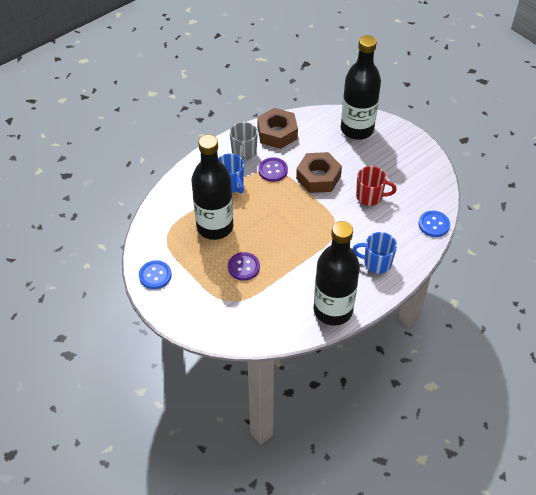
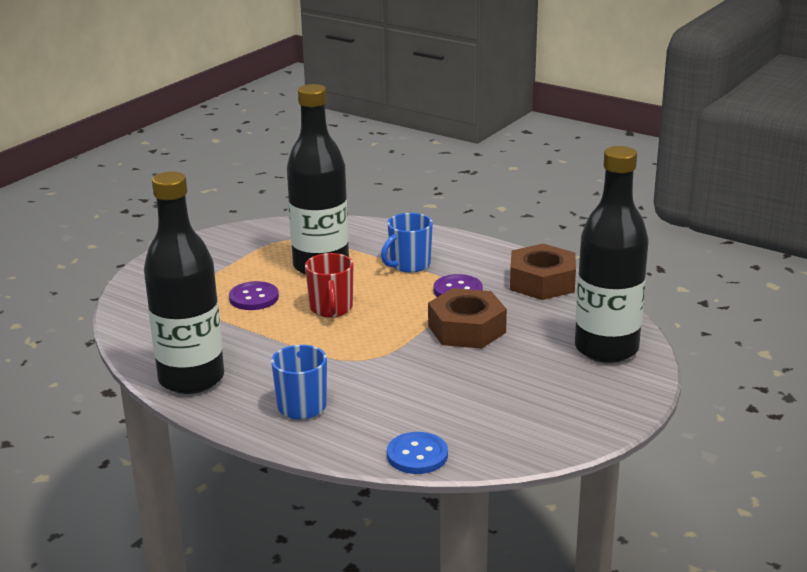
camera: 75 degrees right, 25 degrees down
blue button [139,260,172,289] -> none
grey mug [230,122,258,161] -> none
red mug [356,166,397,206] -> red mug moved to [305,253,353,317]

